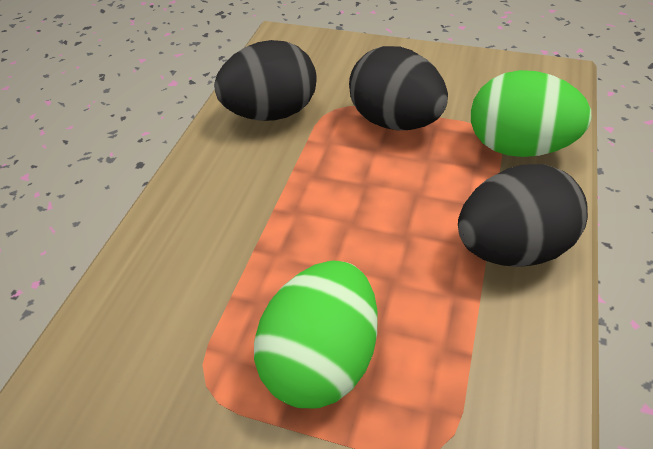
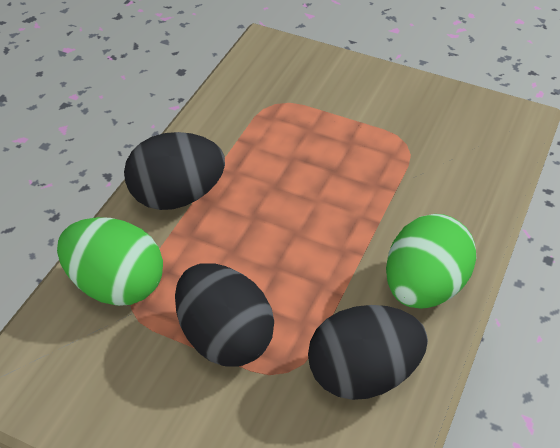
camera: 175 degrees left, 0 degrees up
green egg [254,261,378,409] -> green egg moved to [386,214,476,309]

